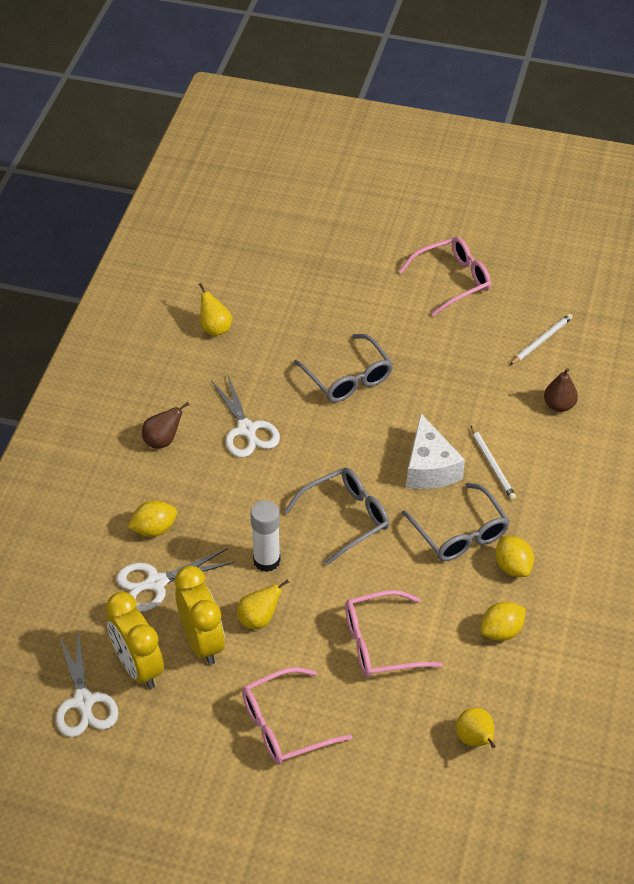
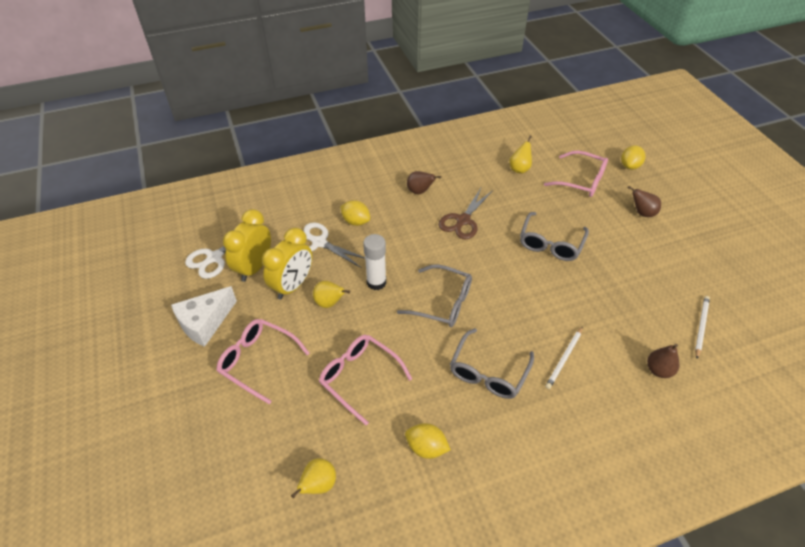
camera: 55 degrees right, 0 degrees up
white scissors [211,376,280,457] -> brown scissors [439,188,493,239]
pink glasses [399,237,491,316] -> pink glasses moved to [544,151,608,197]
white cheese [407,413,465,489] -> white cheese moved to [171,286,237,347]
yellow lemon [495,536,534,577] -> yellow lemon moved to [621,145,645,170]
white pencil [510,314,573,365] -> white pencil turned 75 degrees counterclockwise [695,296,710,359]
none -> brown pear [628,186,661,217]

